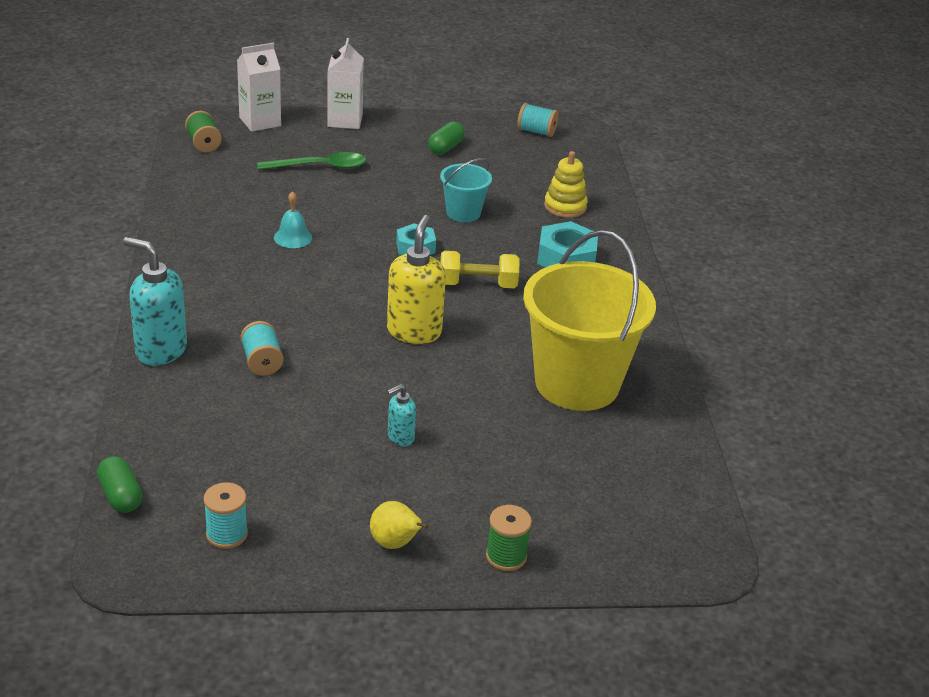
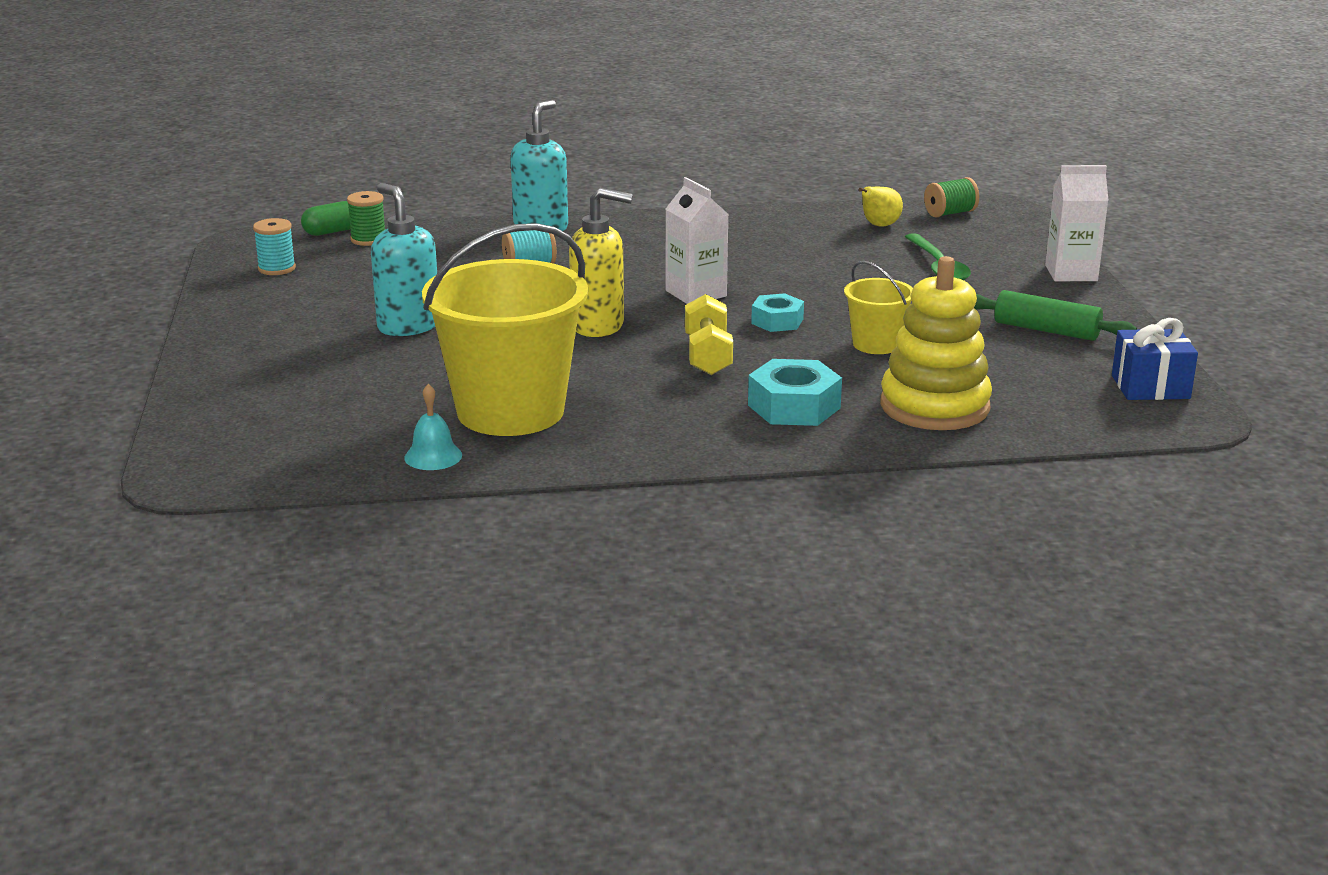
camera: 90 degrees right, 10 degrees down
white carton [237,43,281,132] -> white carton moved to [666,177,728,304]
turquoise bell [274,191,312,248] -> turquoise bell moved to [404,384,462,470]
yellow pear [370,501,429,549] -> yellow pear moved to [859,186,903,227]
turquoise soap dispenser [387,384,416,446] -> turquoise soap dispenser [371,183,437,336], size x1.96
green capsule [428,122,465,155] -> green rolling pin [974,290,1137,341]
turquoise bucket [440,158,492,222] -> yellow bucket [844,261,913,354]
green spool [486,505,532,571] -> green spool moved to [347,191,385,246]
turquoise spool [517,103,559,137] -> blue gift [1112,318,1198,400]
yellow stacking toy [544,151,588,218] -> yellow stacking toy [880,256,992,430], size x1.70

